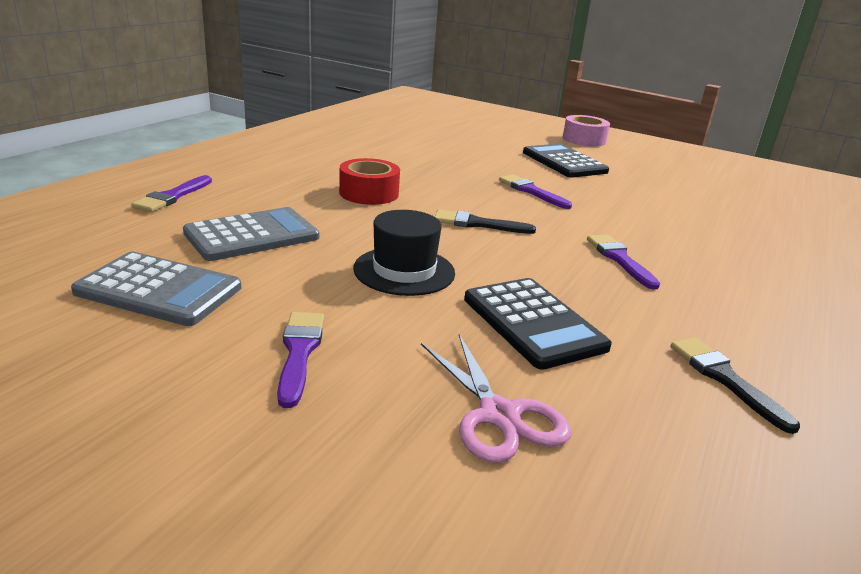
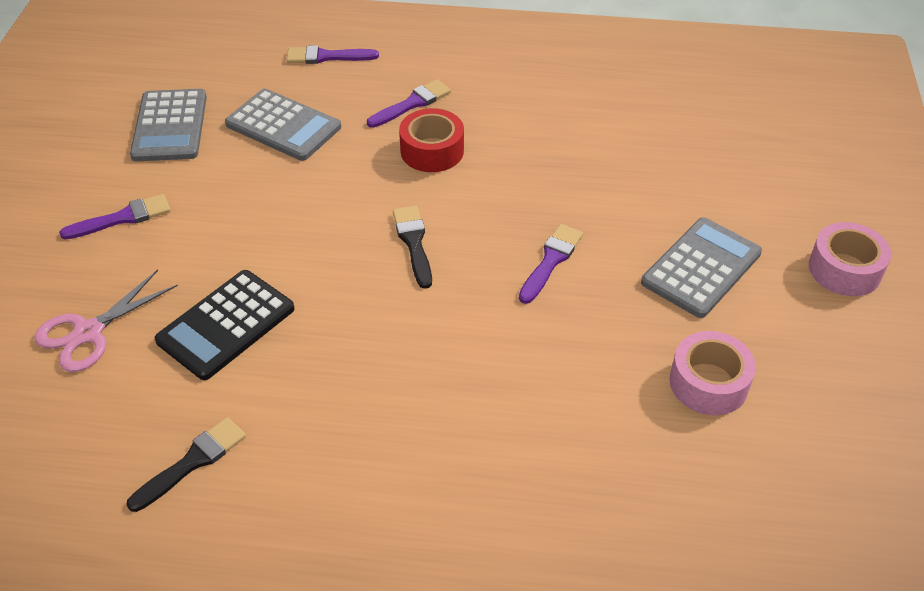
camera: 70 degrees right, 20 degrees up
black hat [353,210,455,296] -> none
black calculator [523,144,609,178] -> grey calculator [641,217,762,318]
purple brush [587,235,660,290] -> purple brush moved to [367,79,451,128]
none -> pink tape [670,331,756,415]

